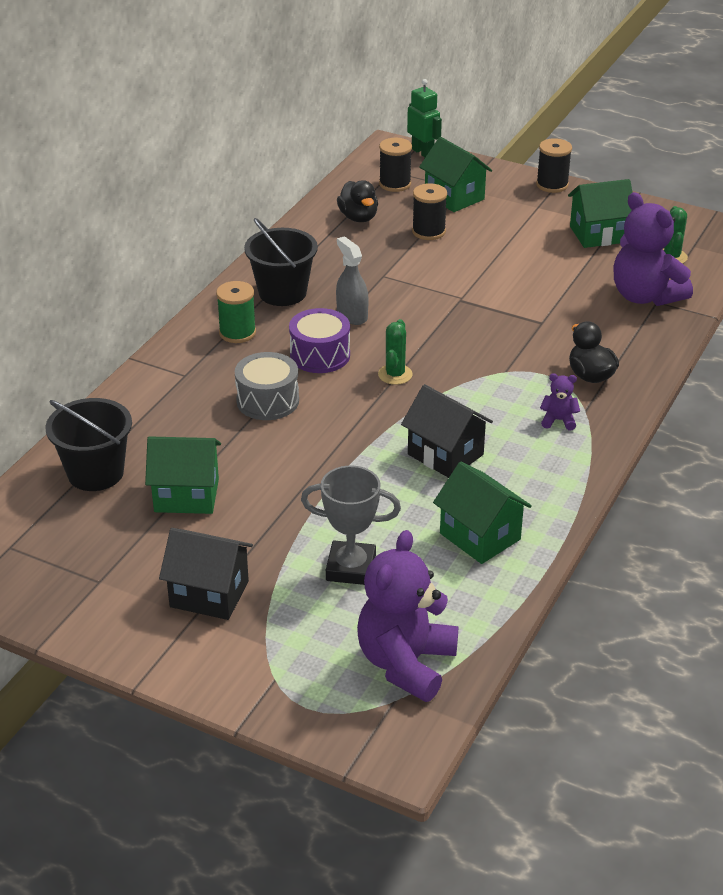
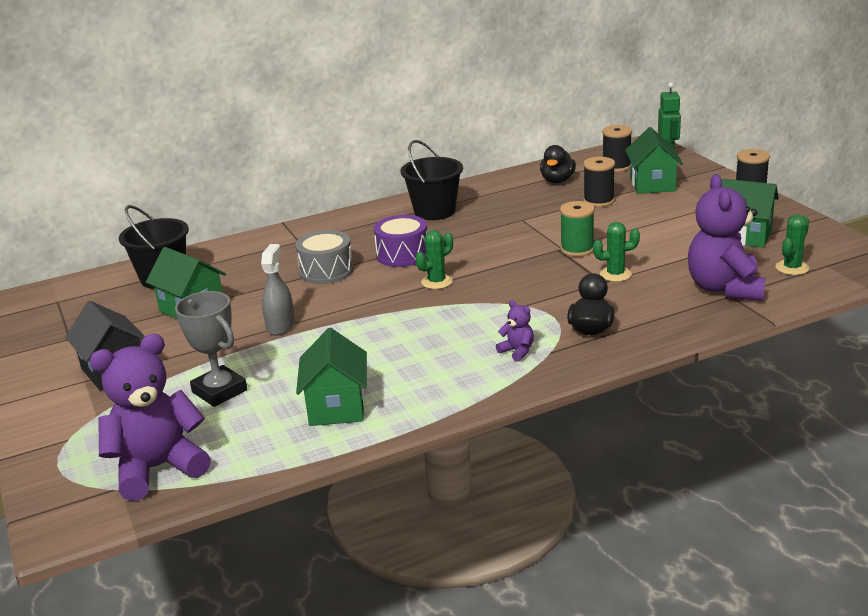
camera: 40 degrees right, 10 degrees down
green spool [216,281,256,343] -> green spool moved to [560,201,595,257]
grey spray bottle [336,236,369,325] -> grey spray bottle moved to [261,244,295,336]
black house [401,384,493,478] -> none
none -> green cactus [593,222,640,282]

